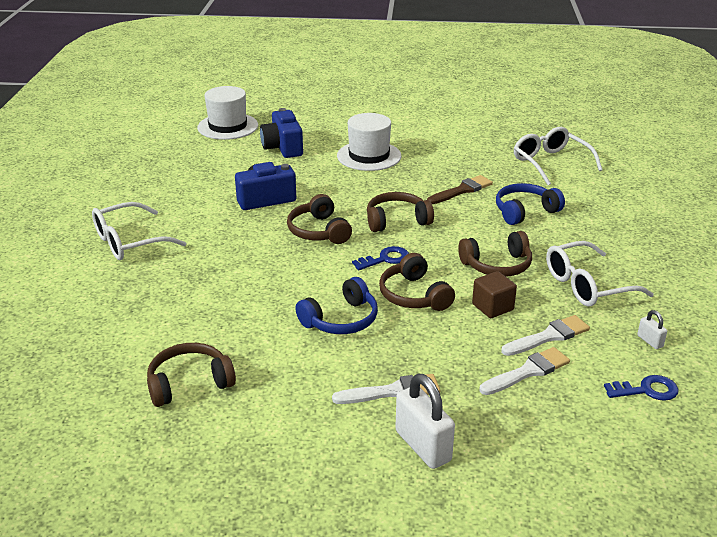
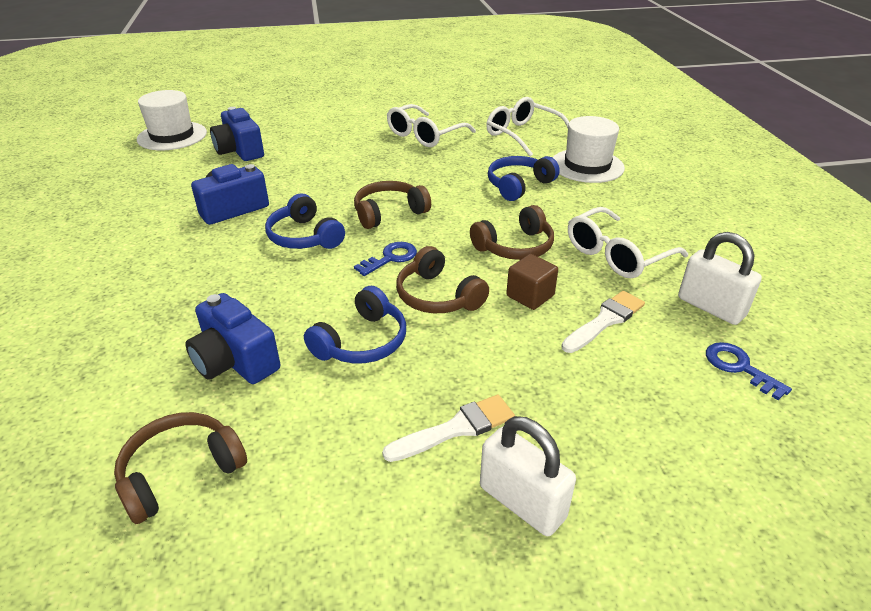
camera: 15 degrees left, 5 degrees up
white glasses [92,202,186,260] -> white glasses moved to [387,104,476,147]
brown headphones [287,194,352,244] -> blue headphones [265,194,345,249]
white hat [337,113,401,171] -> white hat moved to [553,116,625,183]
brown brush [427,175,493,204] -> none
white brush [479,347,570,395] -> none
blue key [604,375,679,401] -> blue key turned 105 degrees counterclockwise [706,342,792,400]
white padlock [637,310,667,349] -> white padlock [678,232,762,325], size x2.08
none -> blue camera [185,293,280,384]

